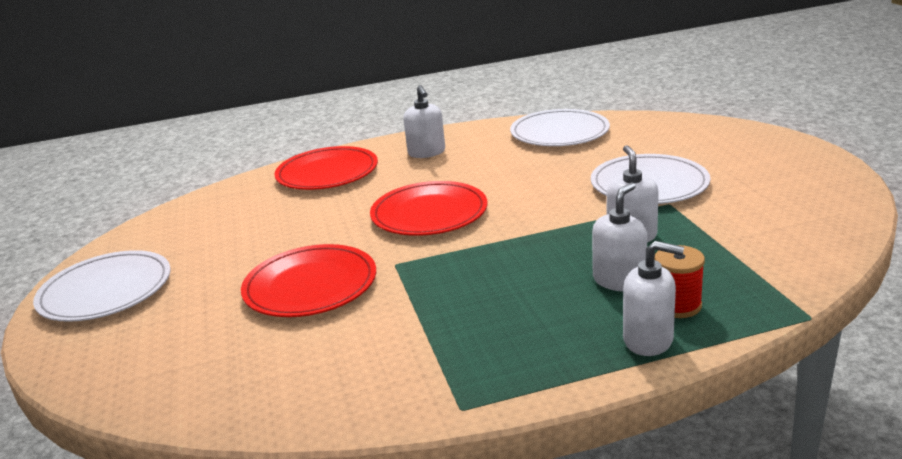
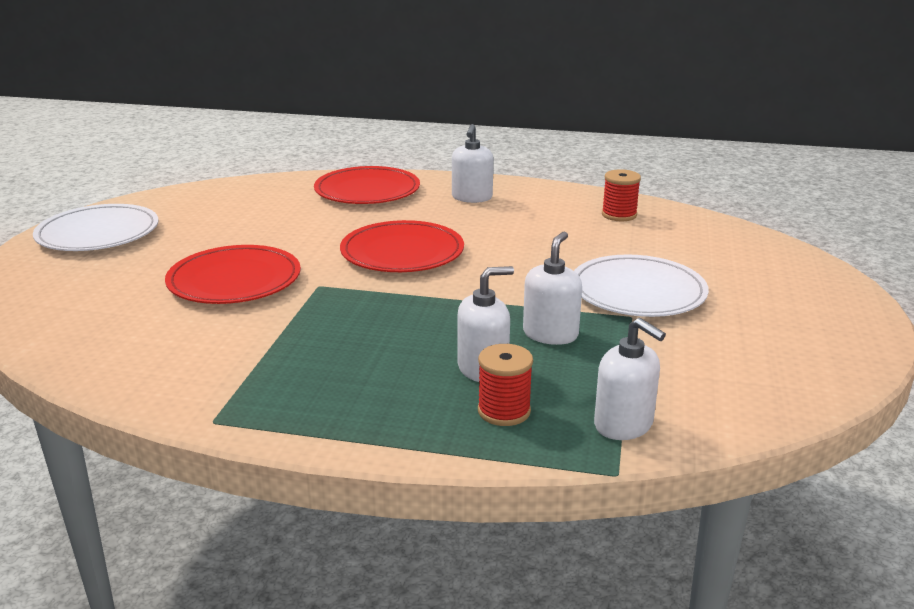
camera: 25 degrees right, 0 degrees up
white plate [510,109,610,146] -> red spool [602,169,641,221]
white soap dispenser [623,241,684,356] -> white soap dispenser moved to [594,318,666,440]

